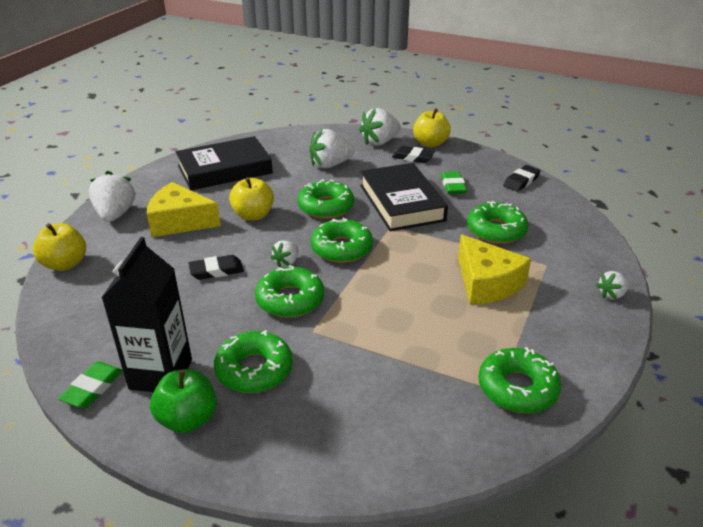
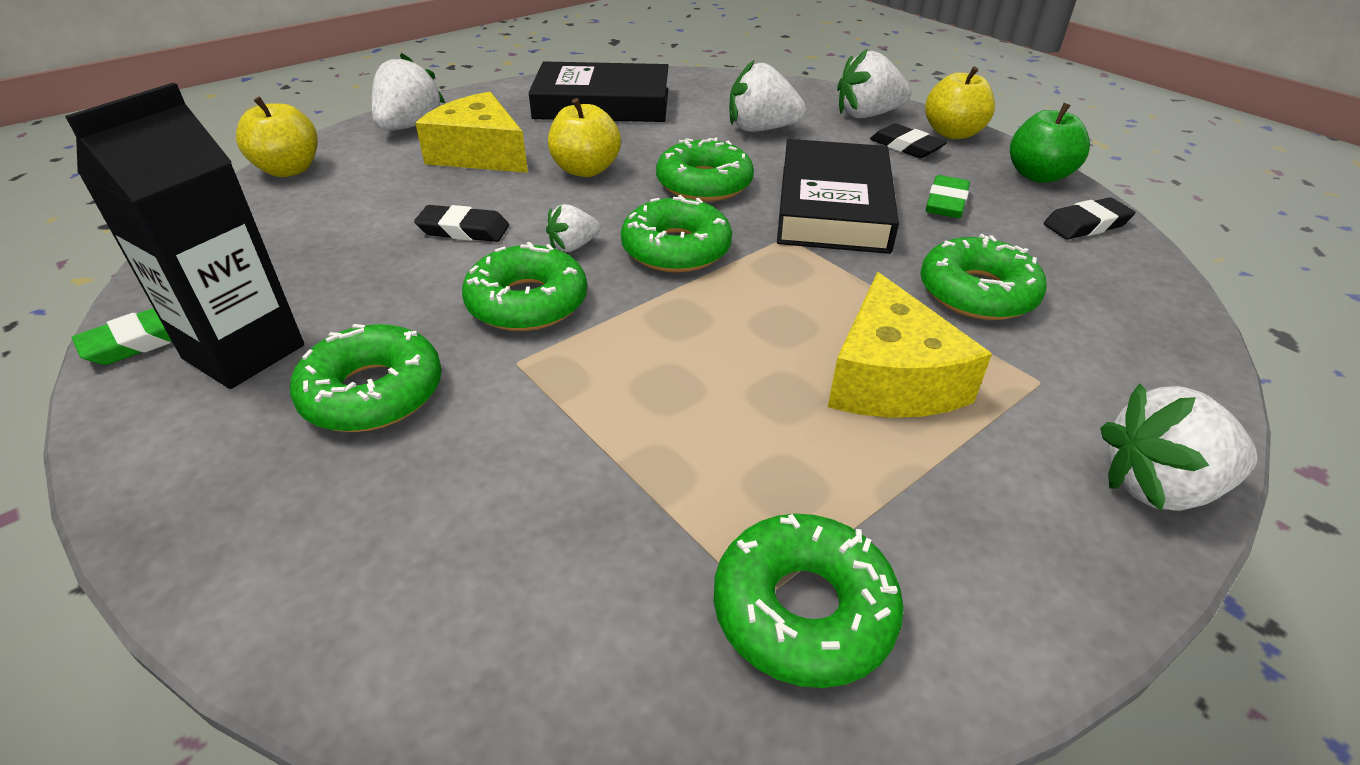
camera: 25 degrees right, 5 degrees up
green apple [150,369,217,433] -> green apple moved to [1010,103,1090,183]
white strawberry [596,271,629,300] -> white strawberry [1100,383,1258,511], size x1.80

